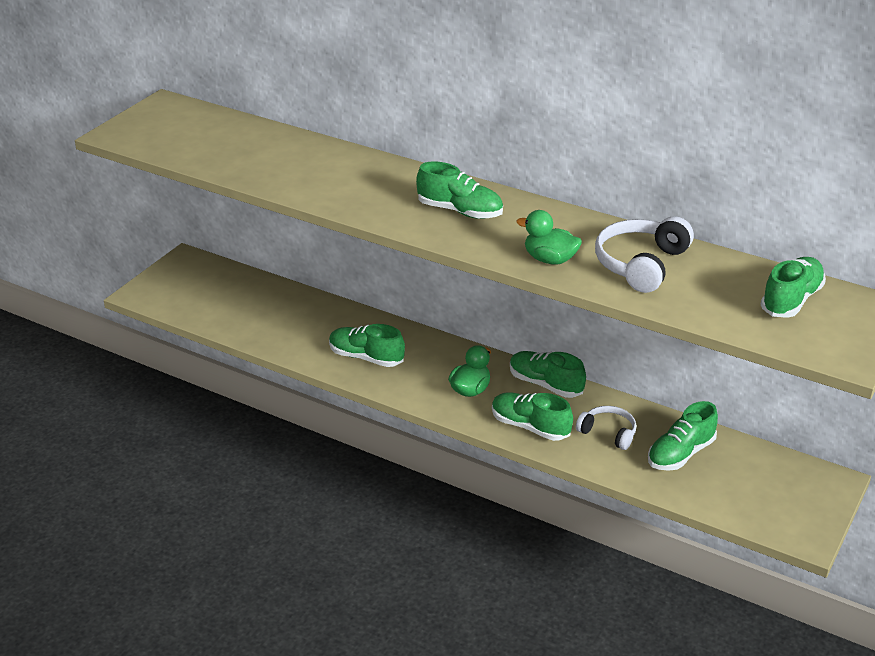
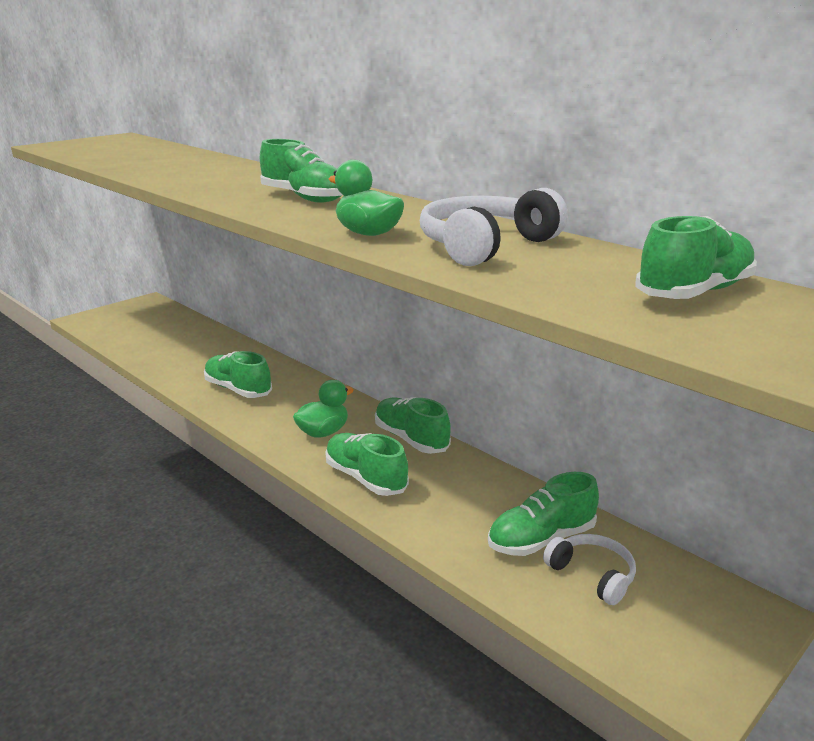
camera: 15 degrees right, 10 degrees down
white headphones [576,406,636,450] -> white headphones moved to [543,534,636,605]

